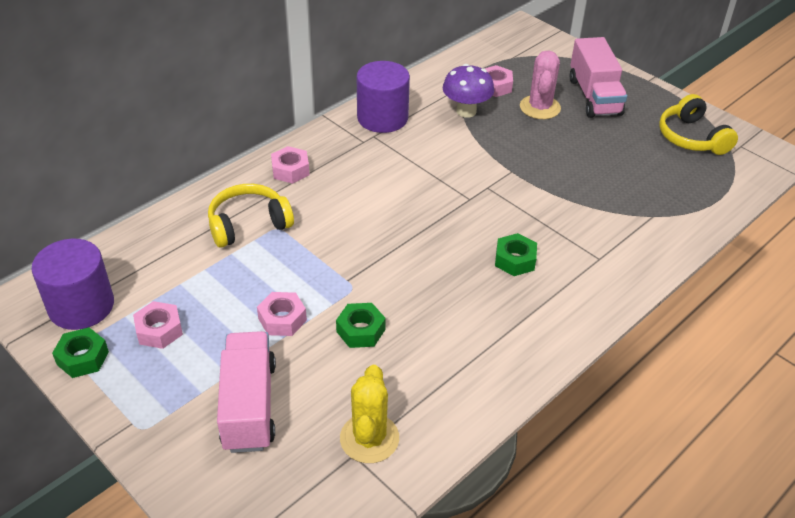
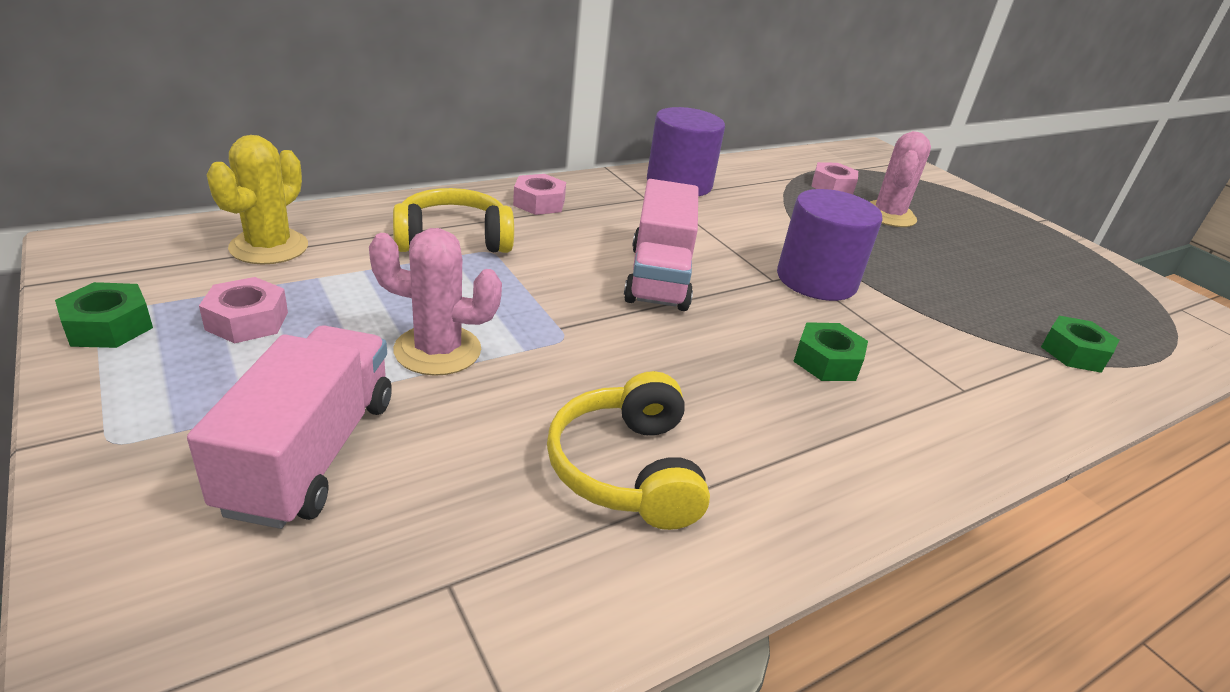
camera: 10 degrees right, 10 degrees down
purple cylinder [31,239,114,330] -> purple cylinder moved to [777,189,883,301]
pink nut [257,292,307,336] -> pink cactus [369,228,502,376]
green nut [336,303,386,348] -> green nut moved to [1041,316,1119,373]
yellow cactus [340,365,399,463] -> yellow cactus moved to [206,135,308,265]
purple mushroom [443,64,494,118] -> none
pink truck [570,37,627,118] -> pink truck moved to [624,179,699,311]
yellow headphones [659,94,738,155] -> yellow headphones moved to [547,371,710,530]

